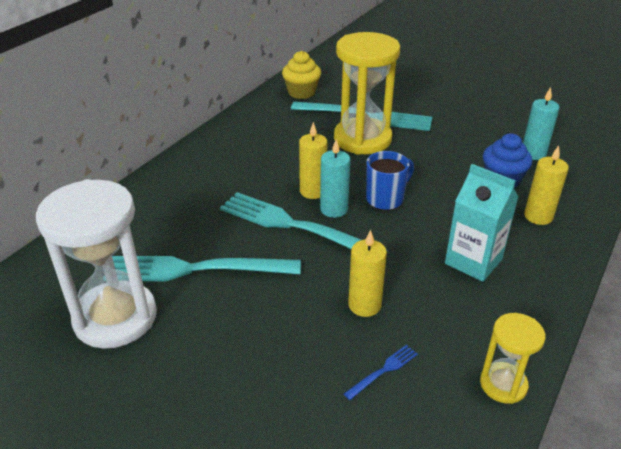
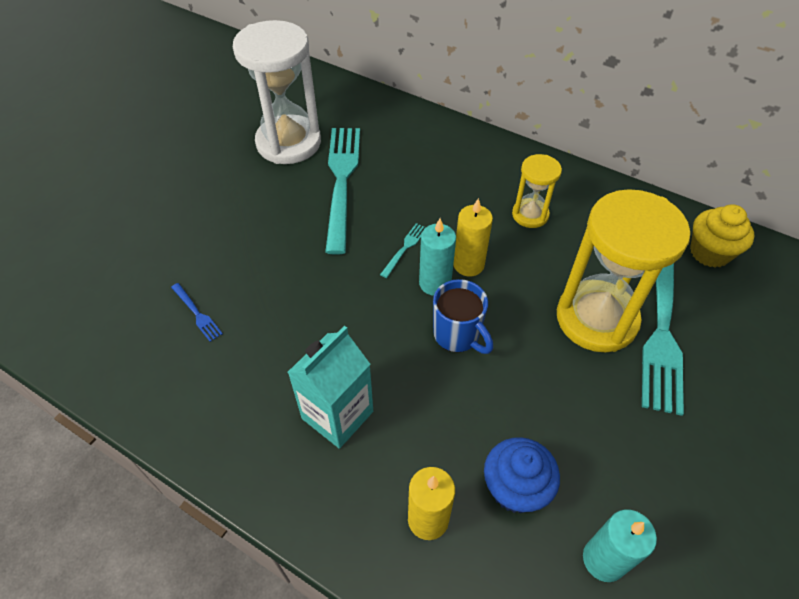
camera: 90 degrees right, 15 degrees up
turquoise fork [220,192,388,251] -> turquoise fork [380,223,426,278], size x0.40
yellow candle [348,230,387,317] -> none
yellow hourglass [480,313,546,404] -> yellow hourglass moved to [512,154,562,228]

